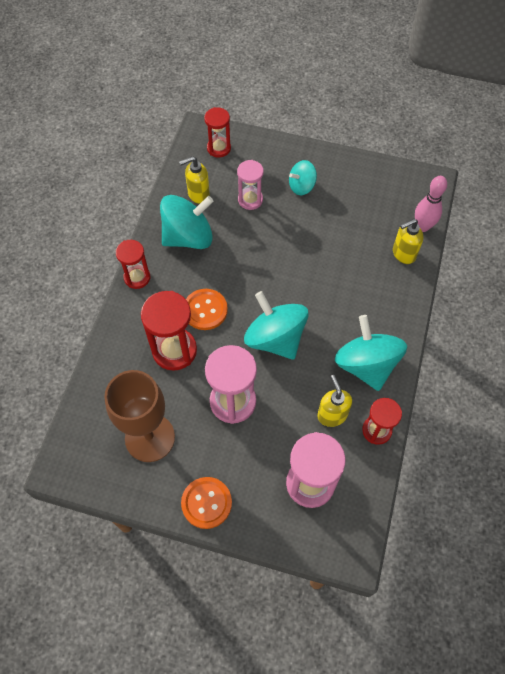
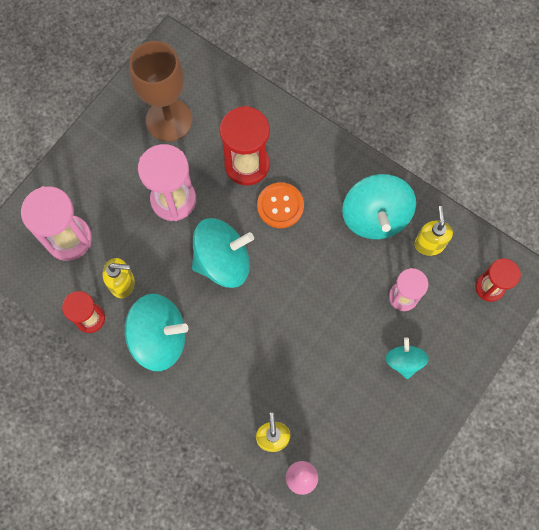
camera: 110 degrees right, 10 degrees up
red hourglass [116,240,150,289] -> none
orange button [181,477,232,529] -> none

